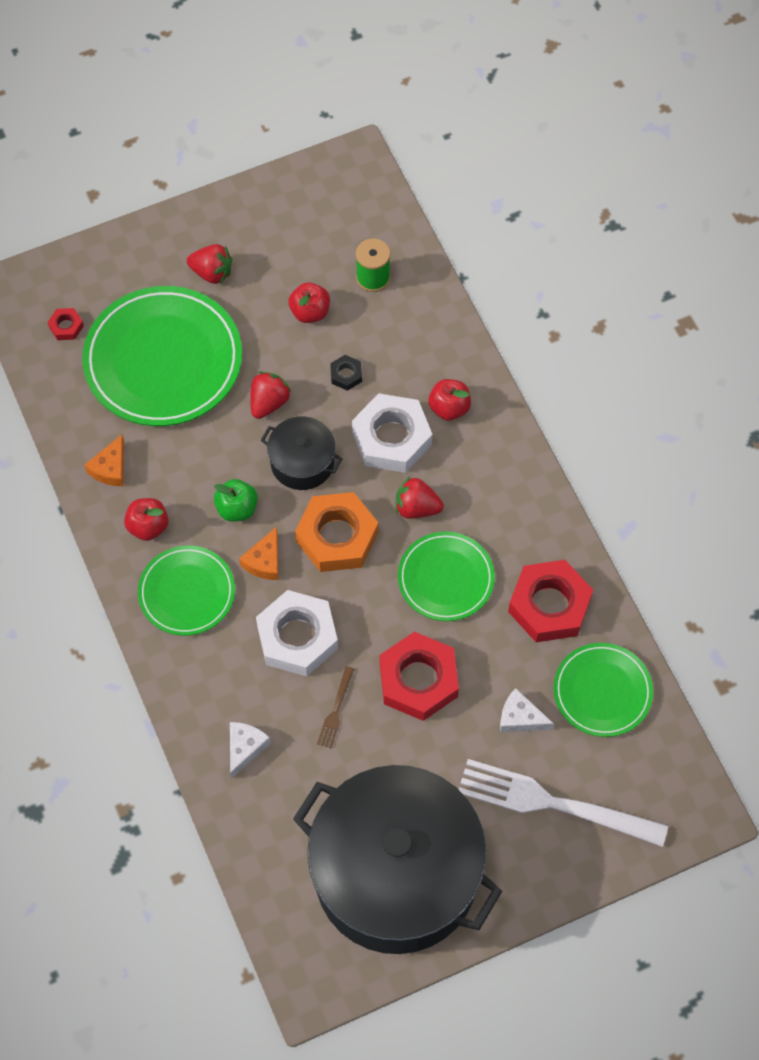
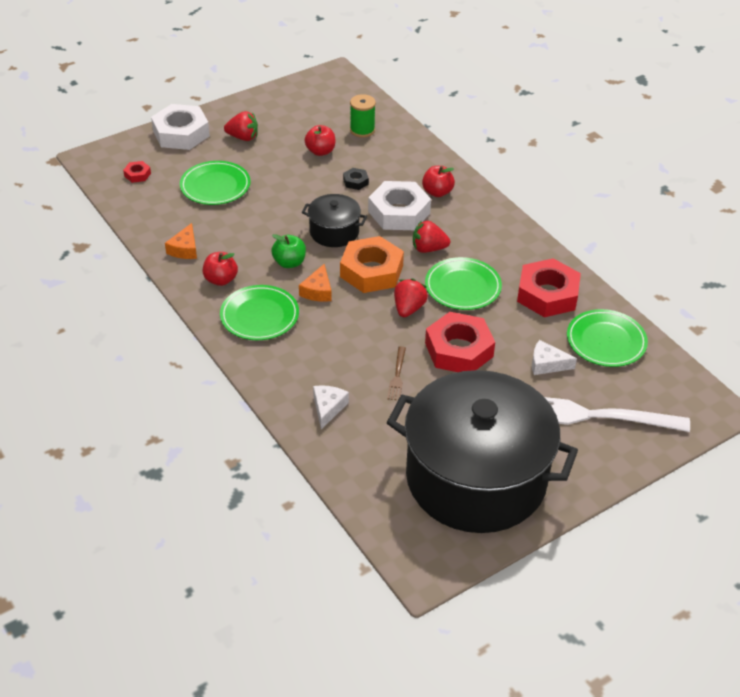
camera: 10 degrees left, 20 degrees down
green plate [82,286,242,426] -> green plate [180,161,251,205], size x0.58
red strawberry [250,371,291,419] -> red strawberry moved to [394,279,428,317]
white nut [256,590,338,676] -> white nut moved to [151,104,210,150]

